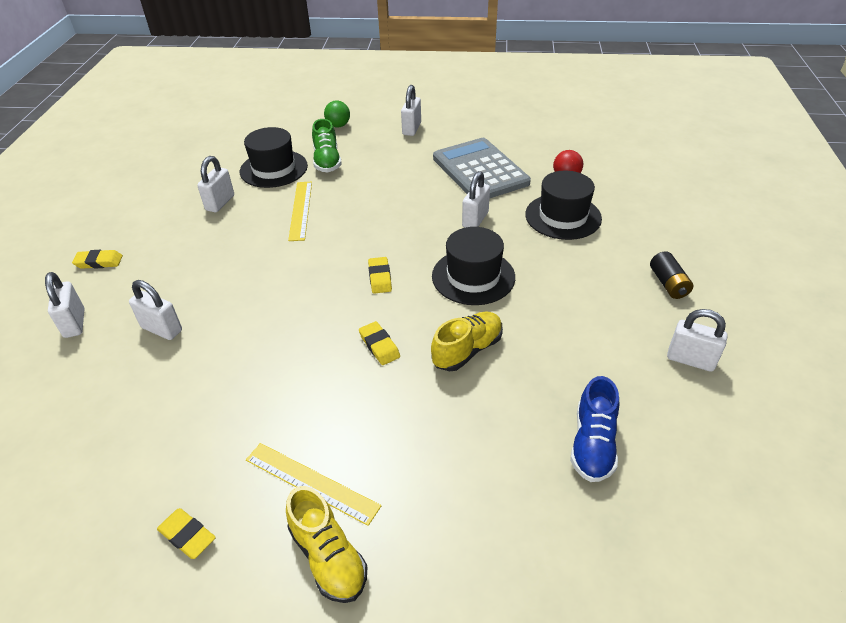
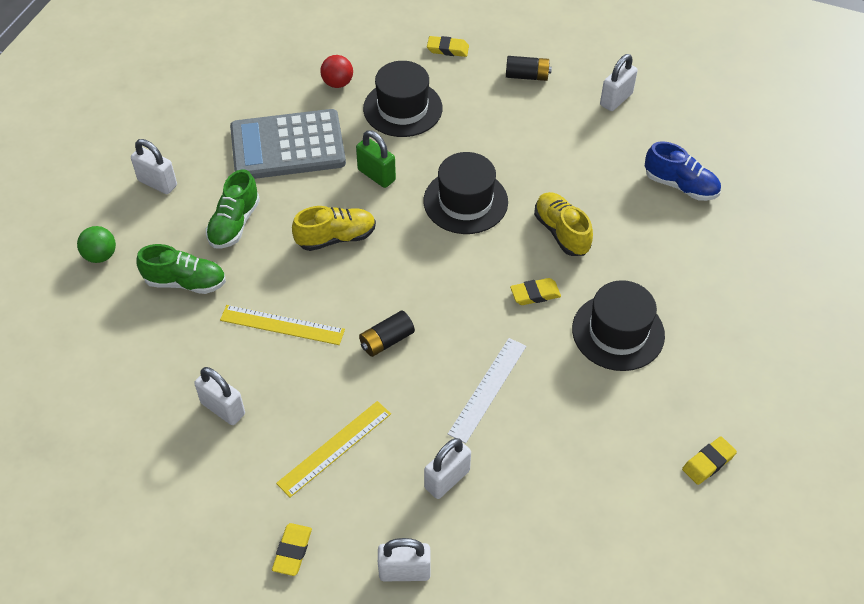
camera: 75 degrees left, 10 degrees up
black hat [240,127,308,188] -> black hat moved to [572,280,665,371]
yellow ruler [246,443,381,526] -> yellow ruler moved to [276,401,391,497]
yellow shoe [286,486,367,603] -> yellow shoe moved to [292,206,376,251]
yellow eraser [368,257,392,294] -> yellow eraser moved to [427,36,469,57]
white padlock [462,171,490,228] -> green padlock [356,130,396,188]
none -> green shoe [206,169,260,249]
none -> black battery [359,311,415,357]
none -> white ruler [448,338,526,443]

